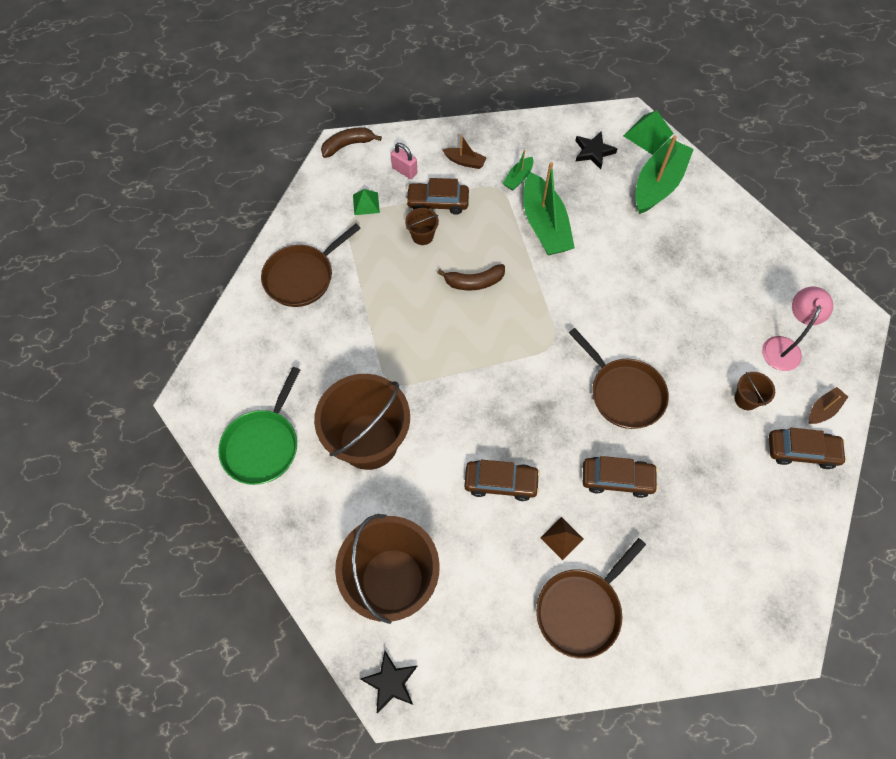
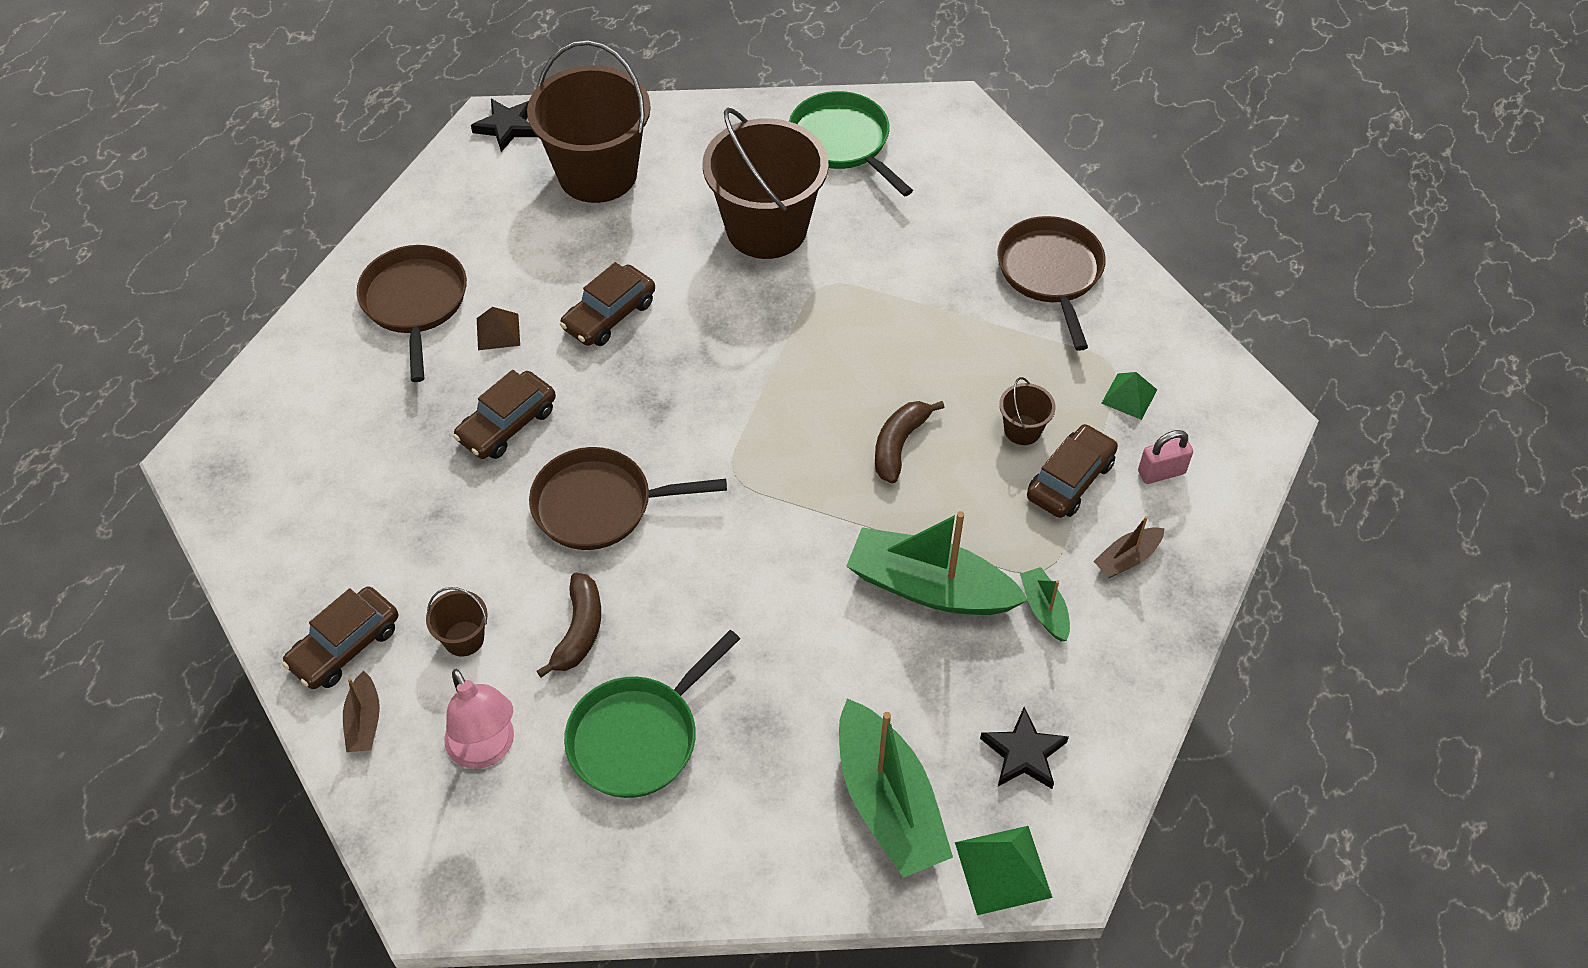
camera: 125 degrees right, 10 degrees down
brown banana [321,127,382,158] -> brown banana moved to [537,573,601,677]
none -> green pan [564,630,740,798]

